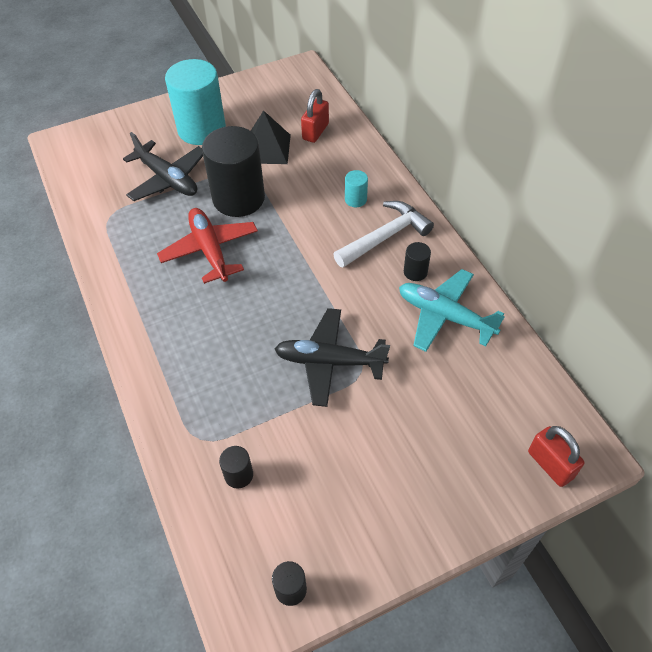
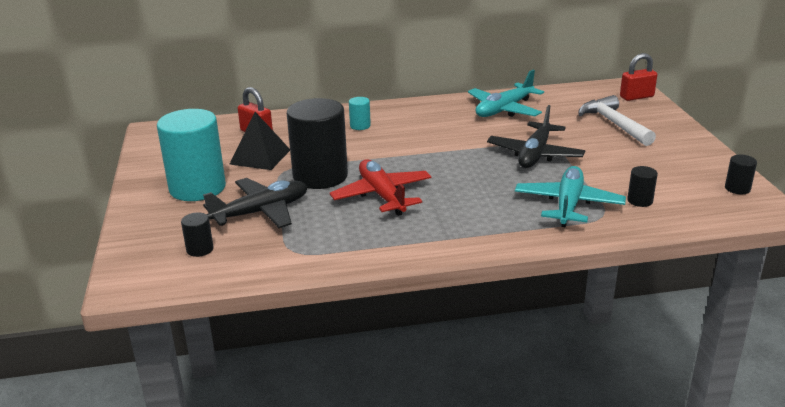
camera: 75 degrees left, 25 degrees down
red plane [157,208,258,284] -> red plane turned 75 degrees clockwise [330,159,432,216]
white hammer [333,201,434,267] -> white hammer moved to [578,95,656,146]
black cylinder [404,242,431,281] -> black cylinder moved to [181,212,213,257]
none -> turquoise plane [515,166,626,228]

